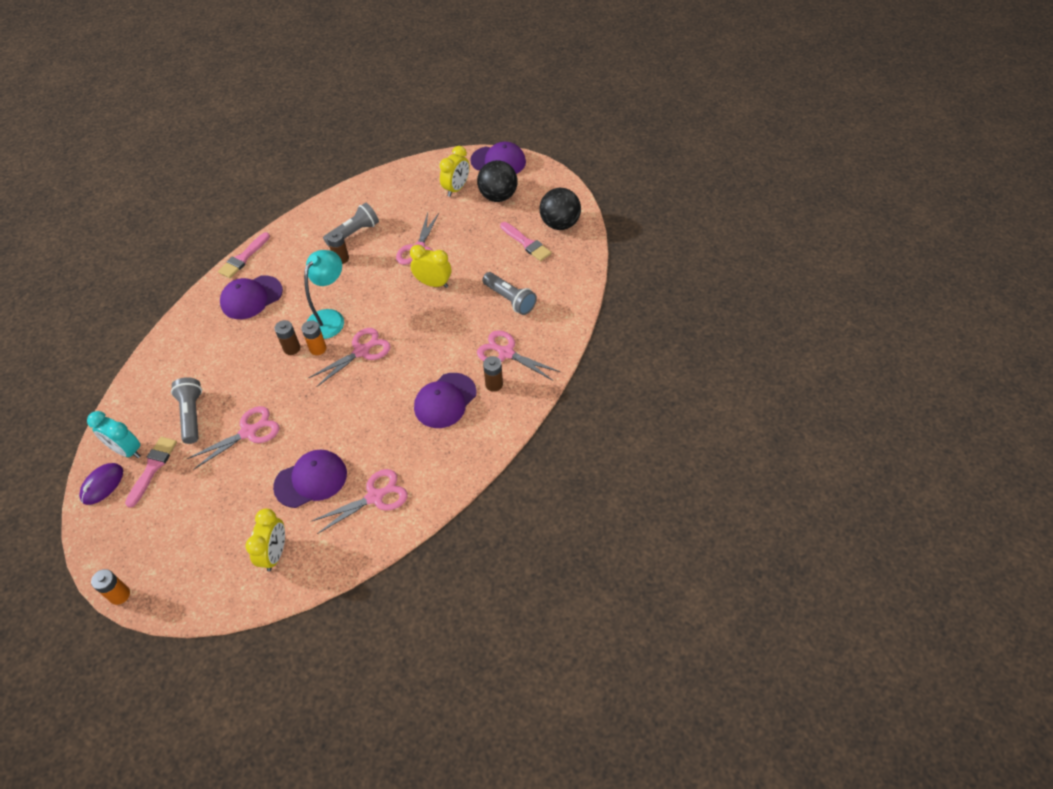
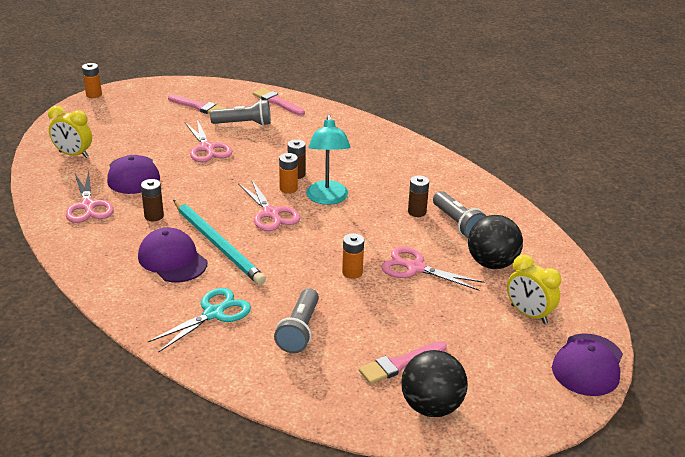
camera: 100 degrees right, 20 degrees down
purple mouse [79,463,123,505] -> none
turquoise clock [87,411,141,458] -> none
pink brush [218,232,270,278] -> pink brush moved to [253,88,305,116]
purple cap [220,275,283,319] -> none
turquoise lamp [304,250,344,339] -> turquoise lamp turned 45 degrees clockwise [306,115,350,205]
yellow clock [410,245,451,288] -> orange battery [342,233,364,279]
black ball [477,160,517,202] -> black ball moved to [468,215,523,269]
pink scissors [477,330,560,381] -> turquoise scissors [147,288,251,353]
grey flashlight [482,272,537,315] -> grey flashlight turned 45 degrees counterclockwise [274,288,319,353]
brown battery [483,356,503,392] -> brown battery moved to [141,179,164,221]
none -> turquoise pencil [173,200,266,285]

